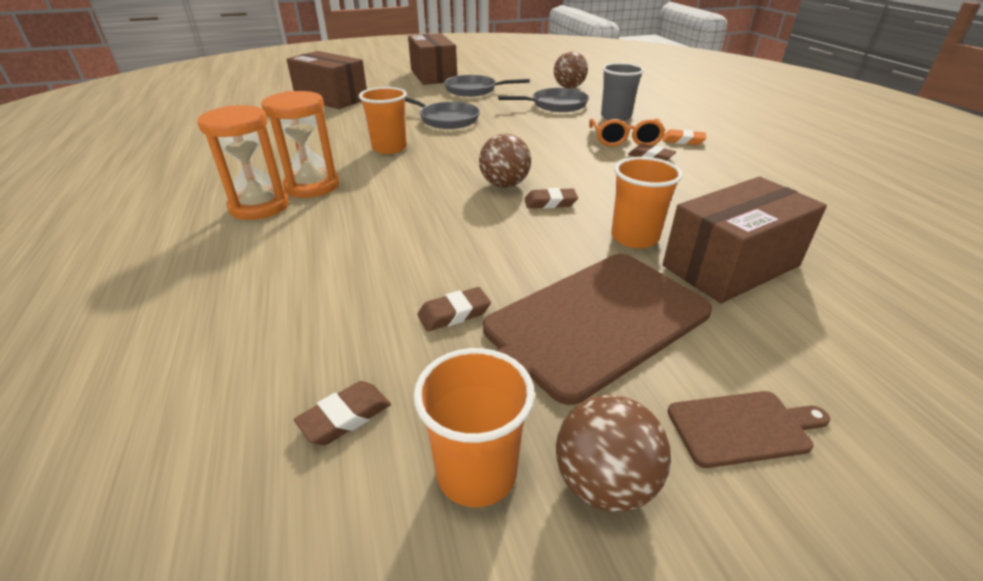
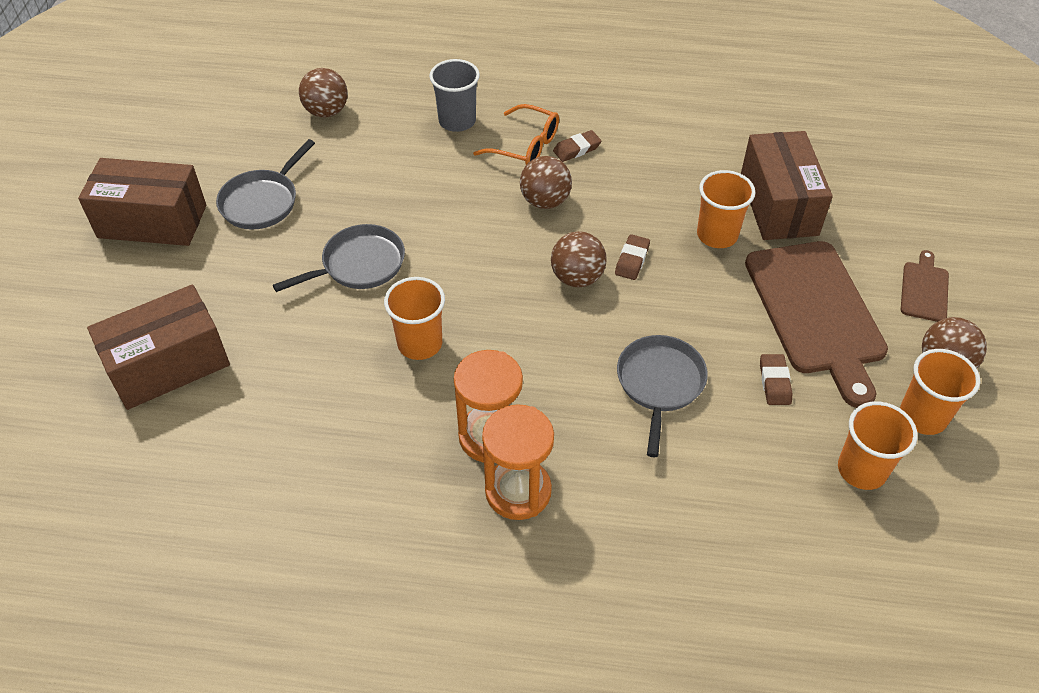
camera: 65 degrees left, 15 degrees up
brown eraser [294,381,391,445] -> orange cup [838,401,918,490]
grey pan [498,88,589,112] -> grey pan moved to [617,335,708,457]
orange eraser [662,129,706,145] -> none
none -> brown ball [520,156,572,209]

